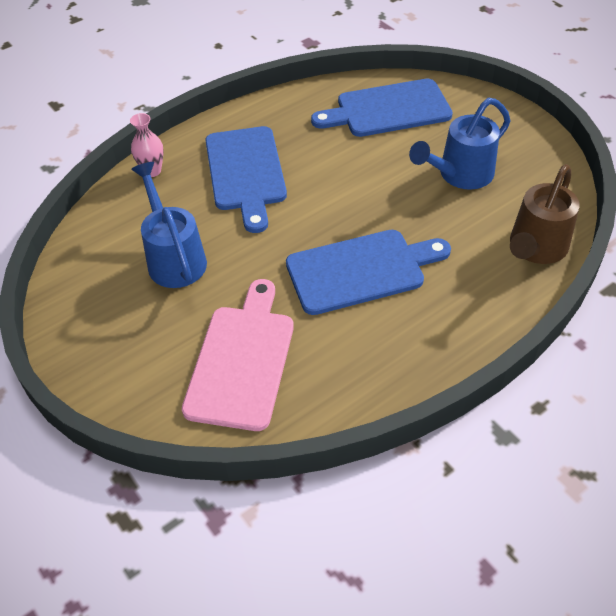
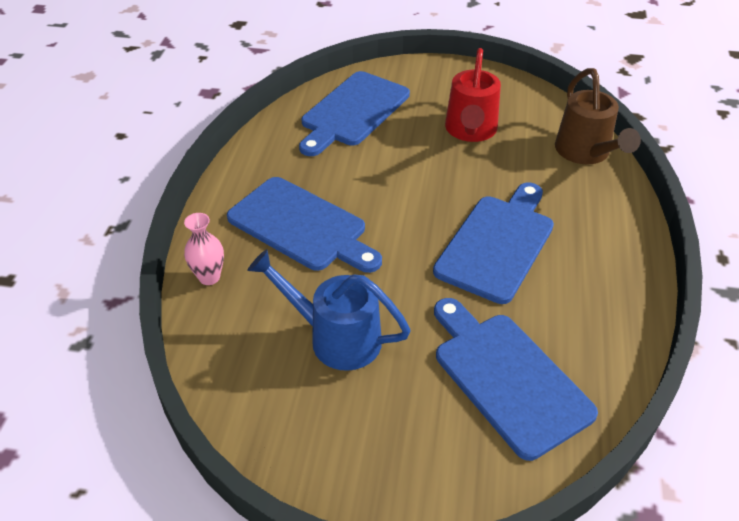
camera: 45 degrees left, 5 degrees down
pink cutting board [182,279,294,431] -> blue cutting board [434,298,598,461]
blue watering can [409,98,511,190] -> red watering can [445,48,501,142]

